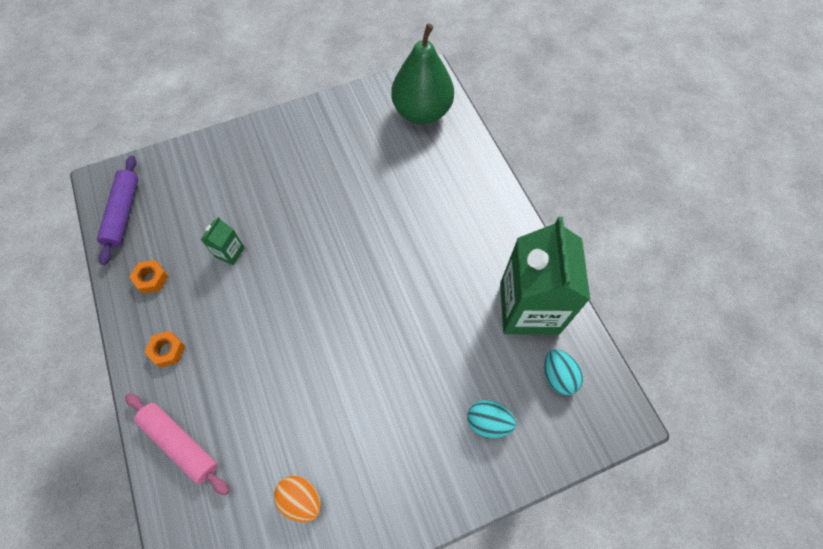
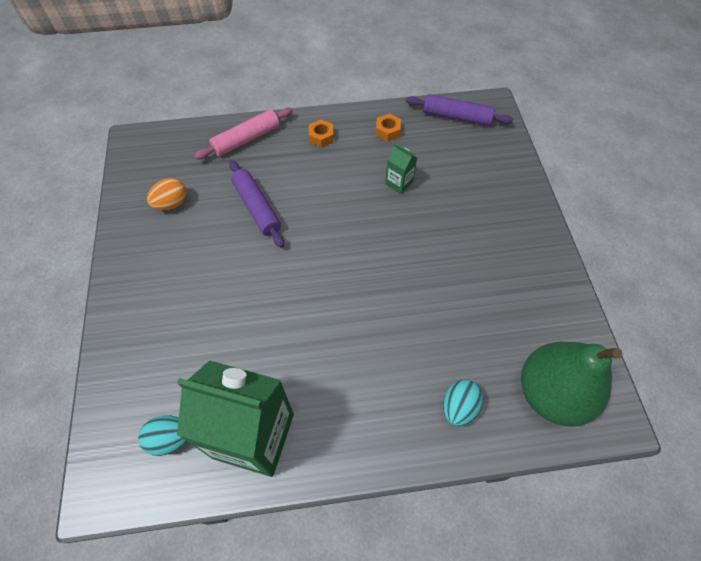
camera: 105 degrees right, 5 degrees down
turquoise egg [467,400,516,438] -> turquoise egg moved to [443,379,483,427]
none -> purple rolling pin [229,160,284,248]

